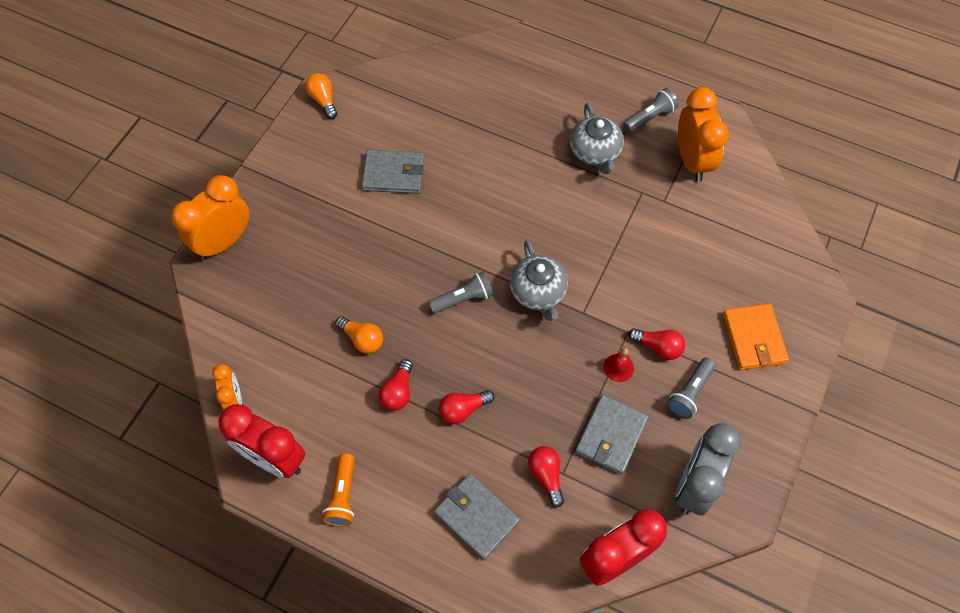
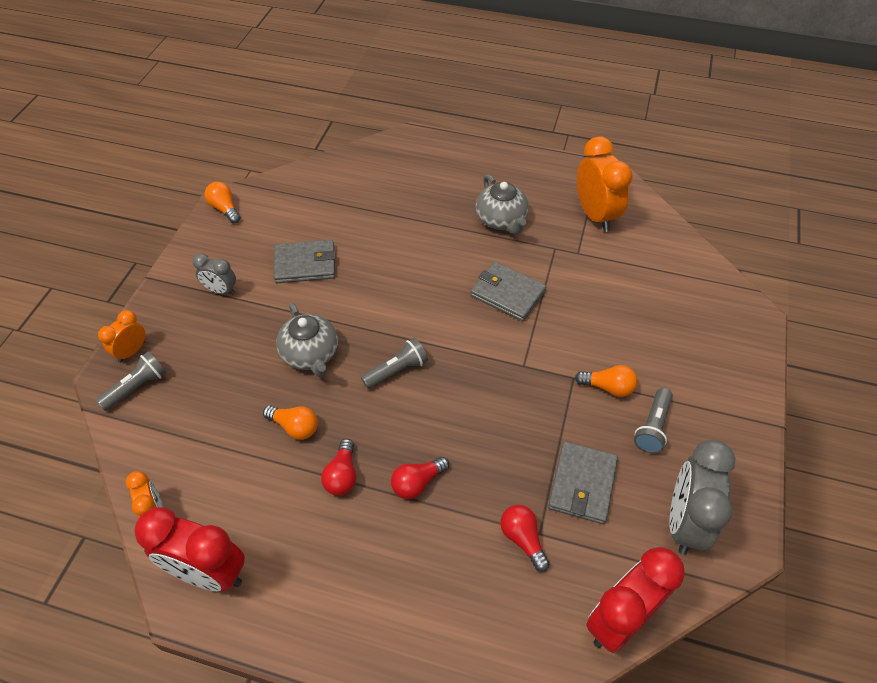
camera: 10 degrees left, 10 degrees down
orange clock [171,175,250,260] -> orange clock [98,310,145,363], size x0.54
orange flashlight [322,453,355,527] -> none
grey wallet [434,474,520,560] -> grey wallet moved to [470,262,546,322]
grey teapot [510,240,568,321] -> grey teapot moved to [276,302,338,378]
red bell [604,348,634,382] -> none
grey flashlight [623,88,679,133] -> grey flashlight moved to [96,351,167,411]
red light bulb [628,328,685,360] -> orange light bulb [575,365,638,397]
orange wallet [723,304,789,370] -> none
none -> grey clock [193,253,236,295]

